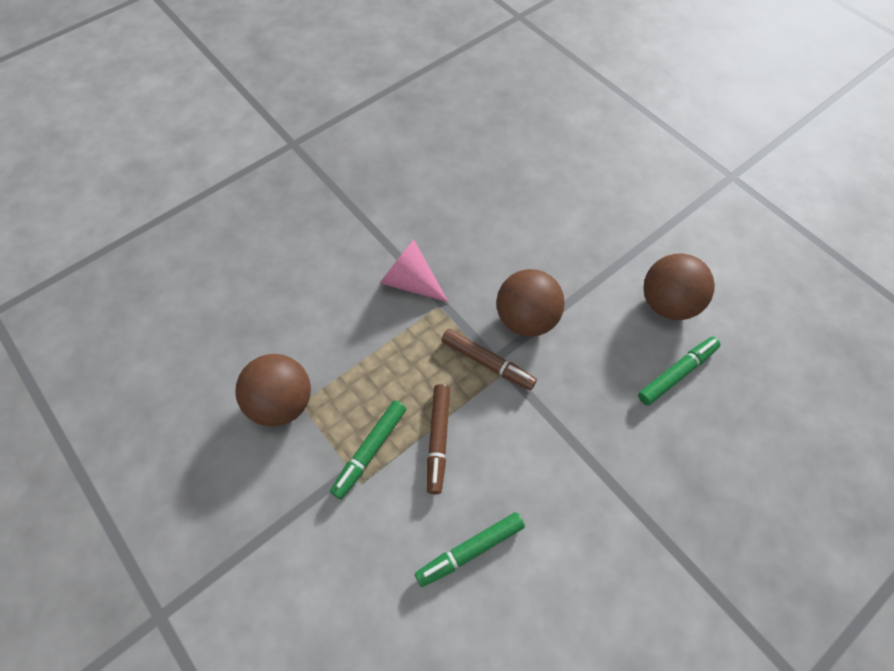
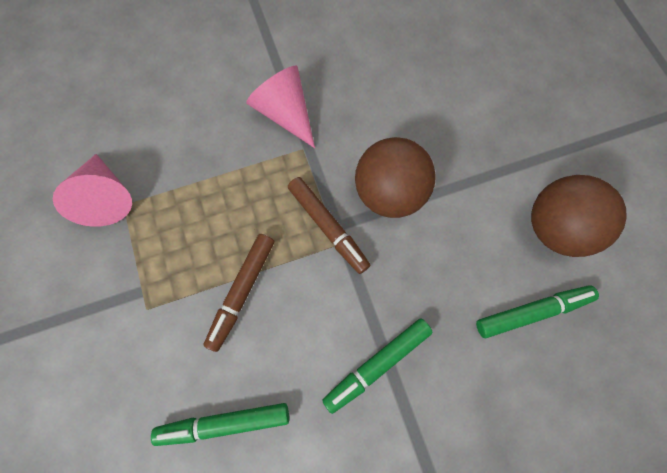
camera: 20 degrees right, 10 degrees up
brown ball [235,354,311,427] -> pink cone [53,154,132,227]
green marker [330,400,406,499] -> green marker moved to [322,318,433,414]

